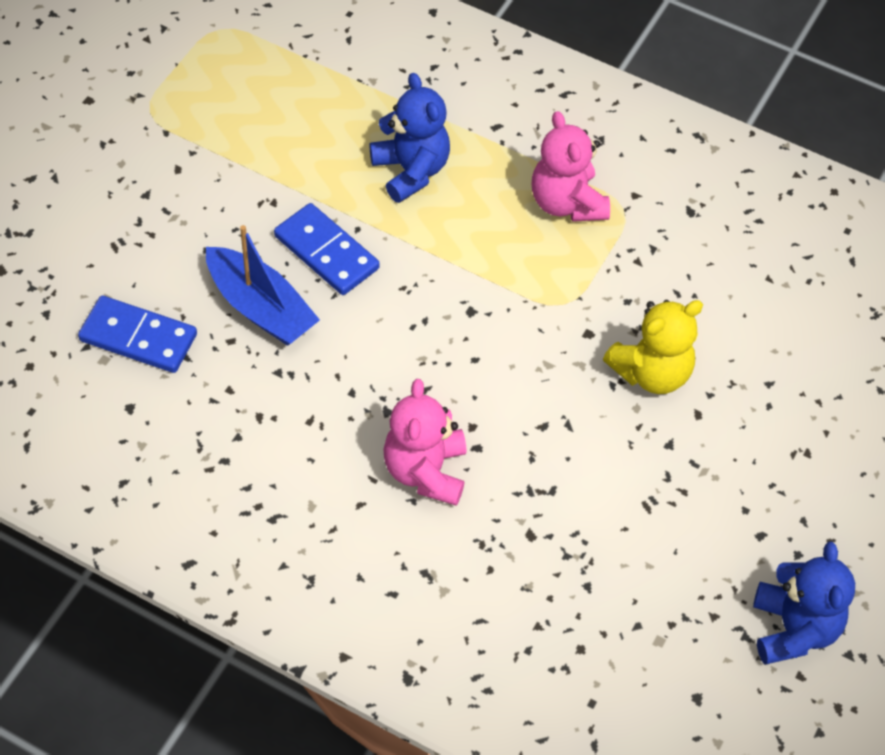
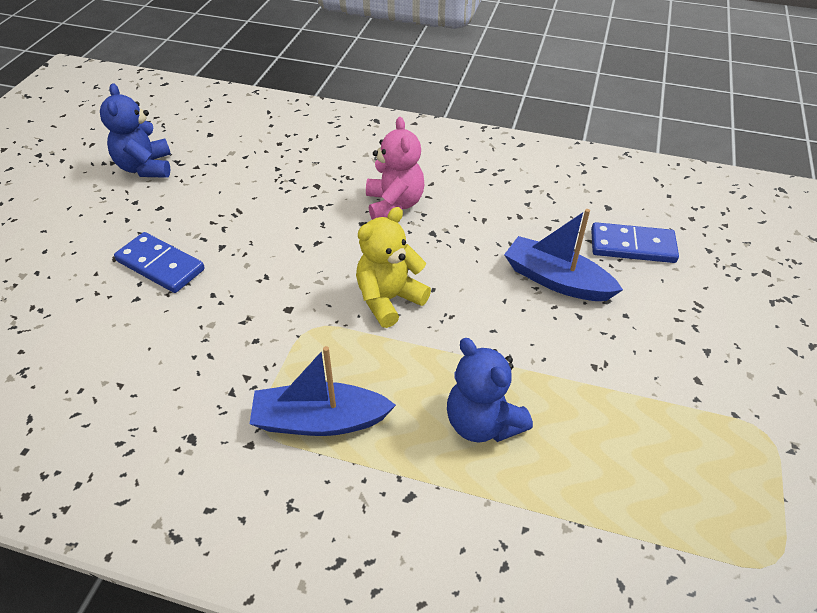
camera: 170 degrees right, 10 degrees down
blue domino [274,203,380,295] -> blue domino moved to [114,232,205,293]
pink teddy bear [532,111,610,222] -> blue boat [250,346,396,436]
yellow teddy bear [603,300,703,394] -> yellow teddy bear moved to [356,207,431,328]

